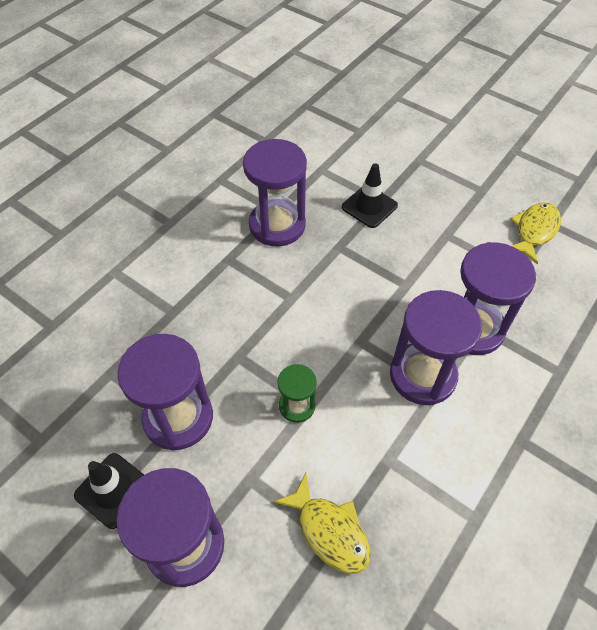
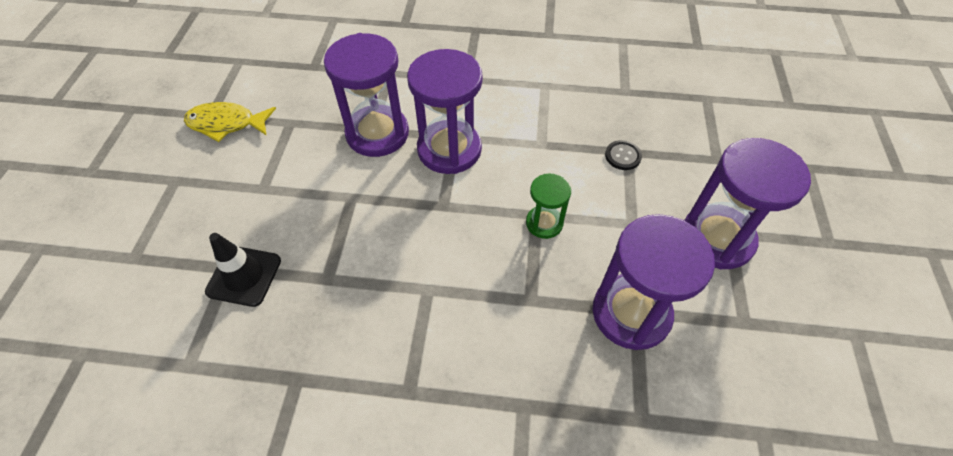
camera: 120 degrees left, 0 degrees up
black traffic cone [74,453,144,529] -> none
purple hourglass [243,139,307,247] -> none
yellow fish [273,473,371,574] -> black button [605,140,642,170]

